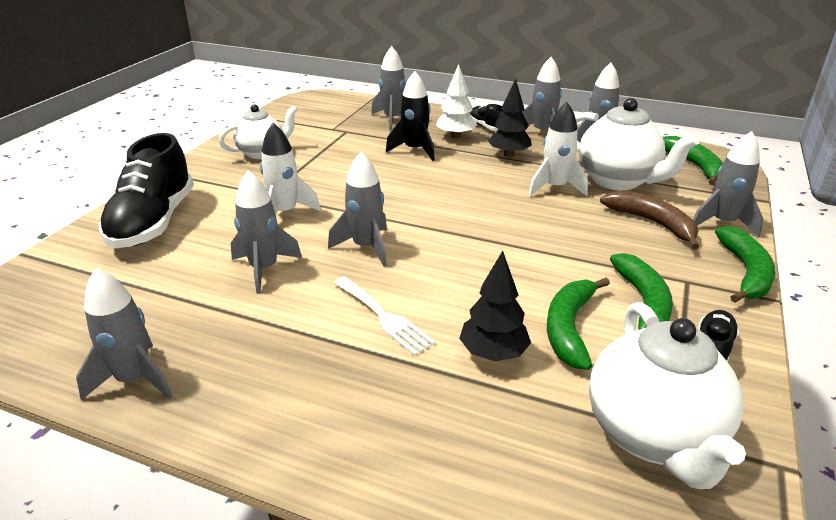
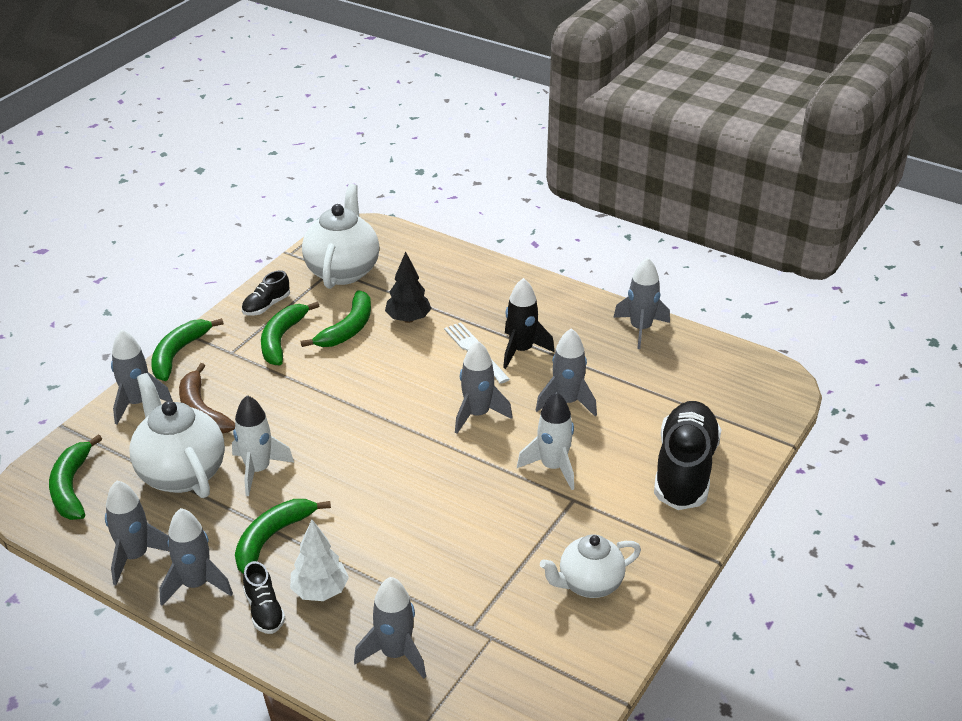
camera: 170 degrees left, 5 degrees up
black rocket [386,71,435,161] -> black rocket moved to [503,278,554,369]
black tree [488,79,532,157] -> green banana [235,499,331,574]

